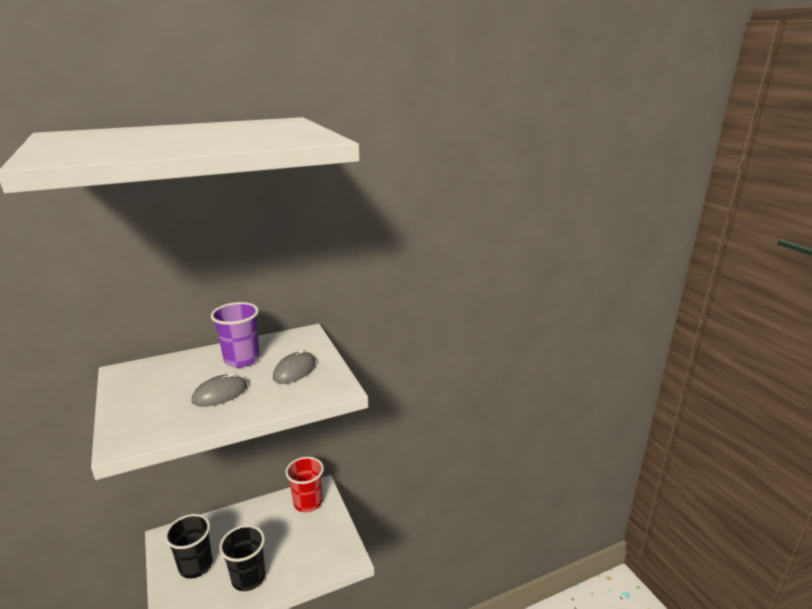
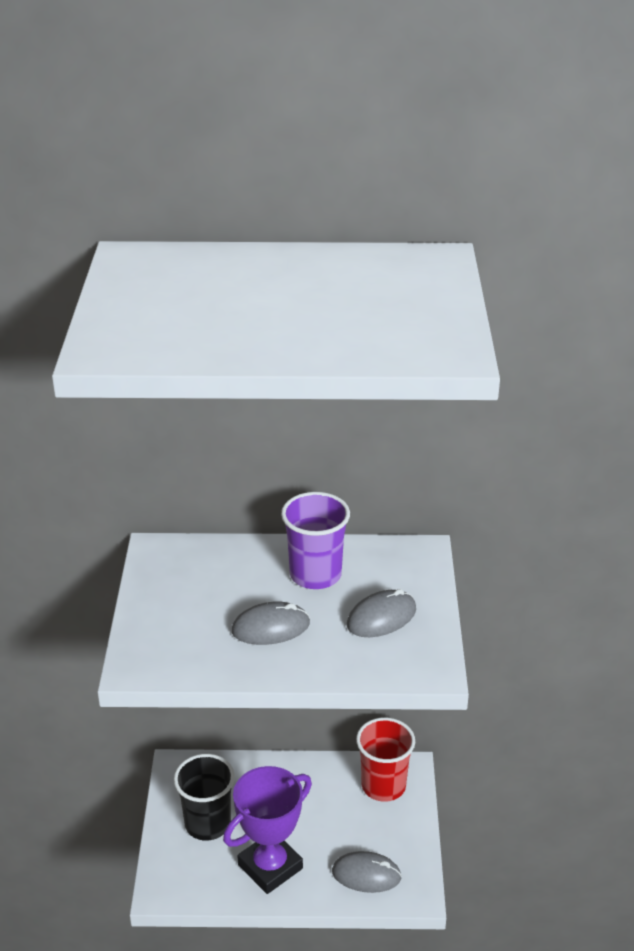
camera: 25 degrees right, 10 degrees up
black cup [219,525,265,591] -> purple trophy [223,766,312,894]
none -> grey mouse [332,851,402,893]

